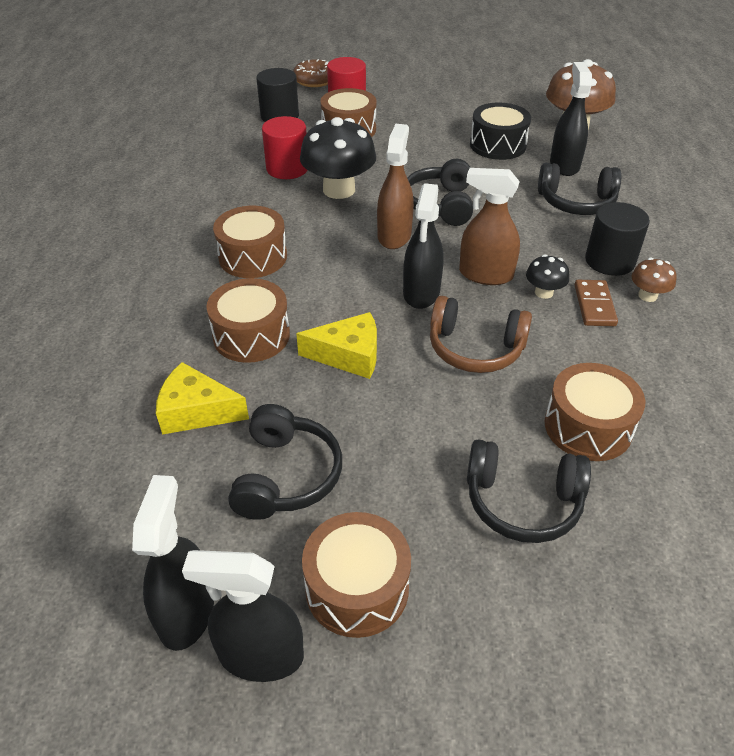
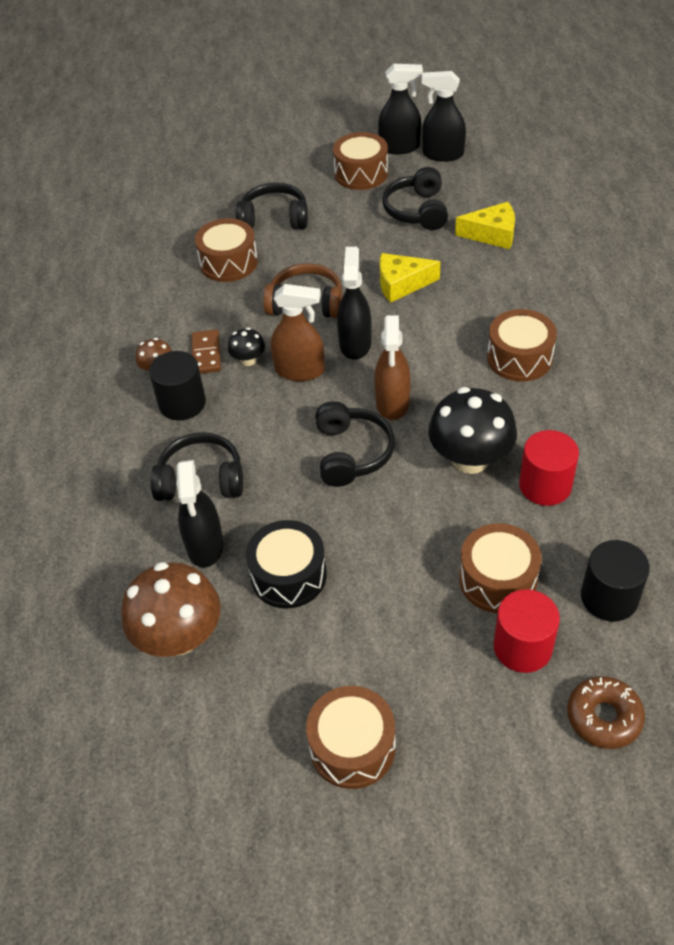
camera: 175 degrees right, 5 degrees up
black spray bottle [132,475,214,651] -> black spray bottle turned 105 degrees clockwise [422,71,466,162]
brown drum [206,278,290,363] -> brown drum moved to [306,686,396,789]

